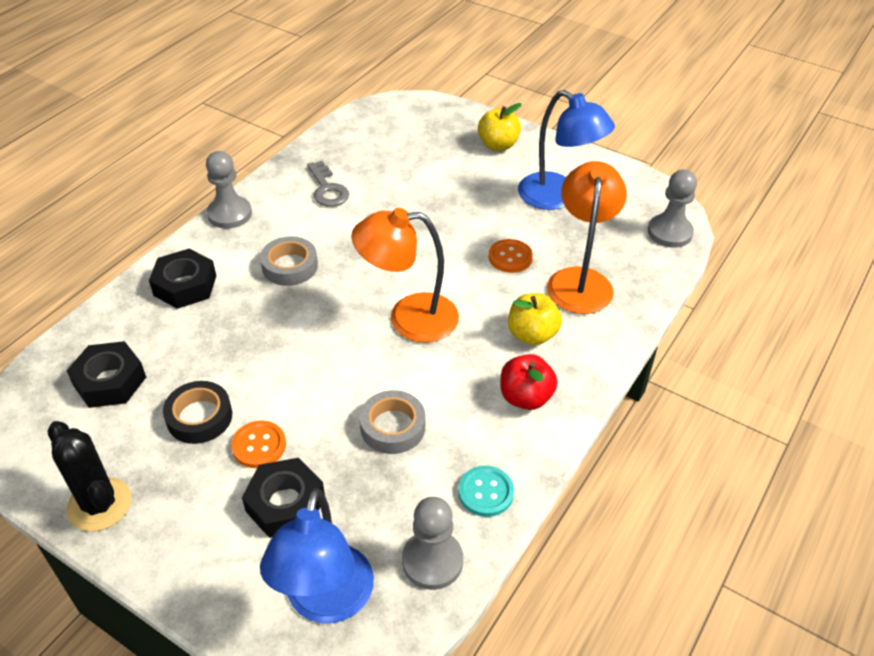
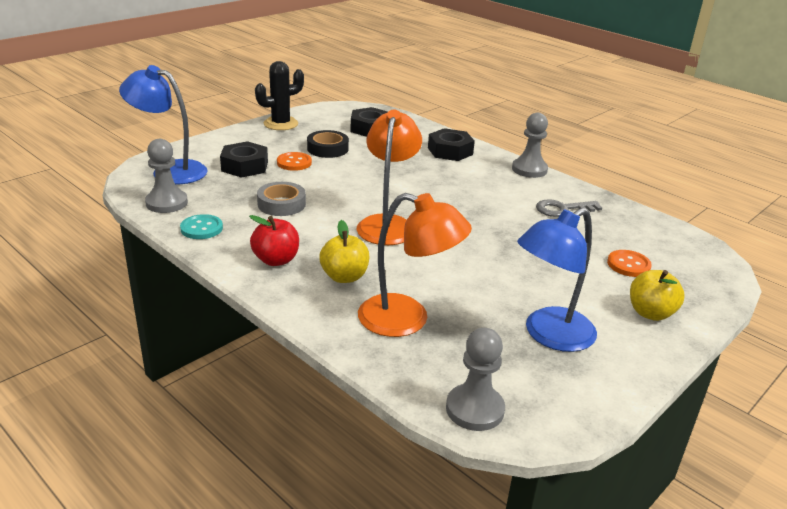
camera: 100 degrees right, 15 degrees down
grey tape [260,236,318,286] -> none
orange button [489,239,533,273] -> orange button moved to [607,250,652,277]

